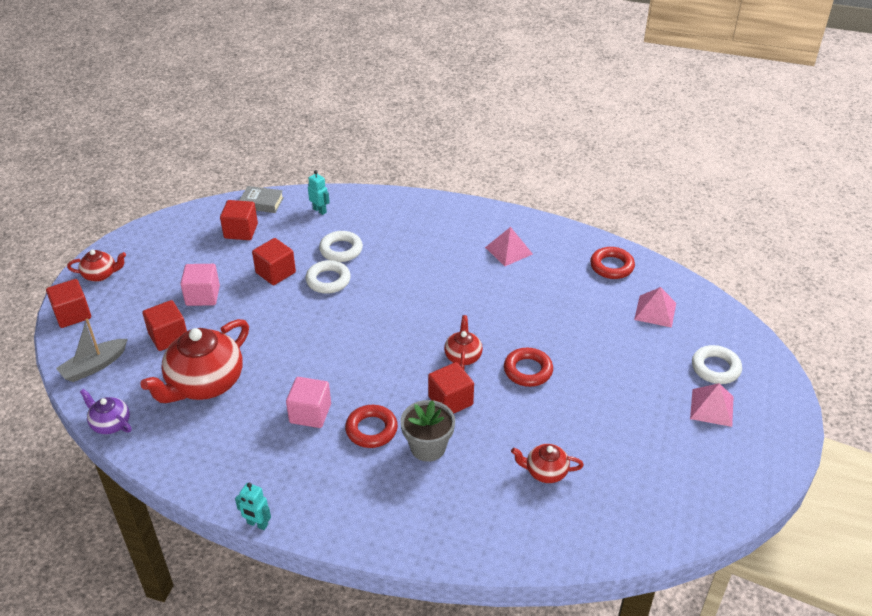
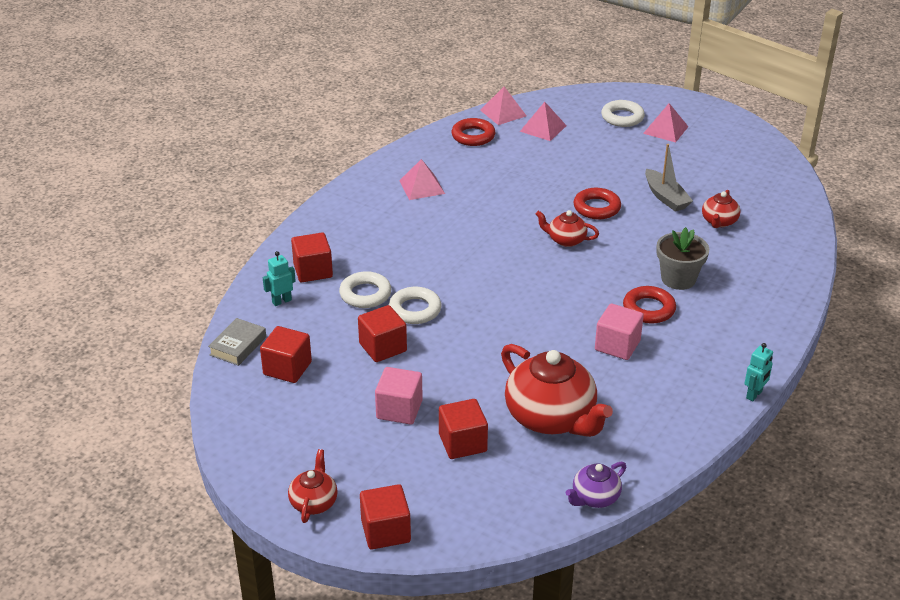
camera: 75 degrees left, 5 degrees down
grey boat [56,319,128,382] -> grey boat moved to [645,144,693,212]
red cube [428,362,474,414] -> red cube moved to [291,233,333,282]
none -> pink pyramid [480,87,527,125]

